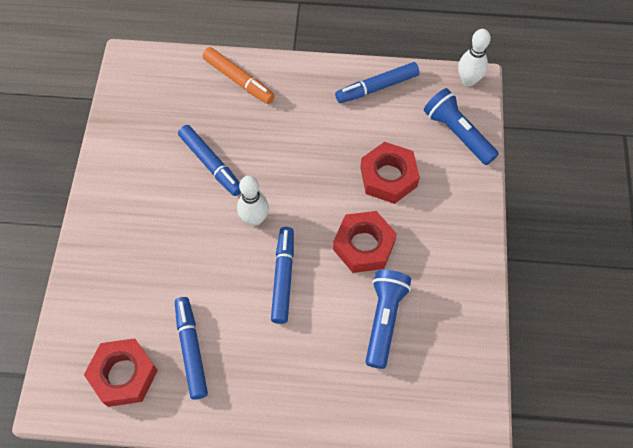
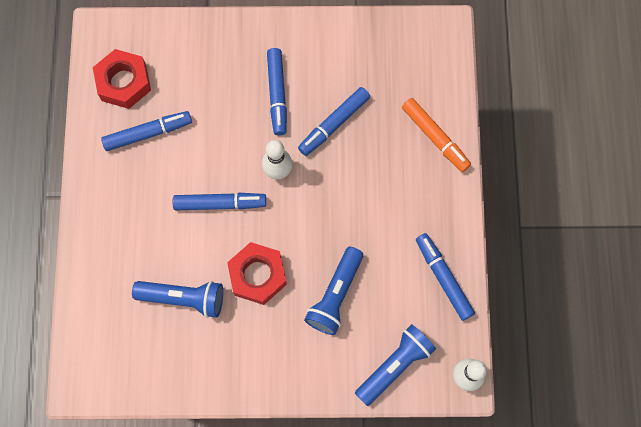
camera: 85 degrees right, 10 degrees up
orange marker [203,47,275,104] -> orange marker turned 75 degrees counterclockwise [402,98,471,172]
red nut [360,142,420,204] -> blue flashlight [304,247,363,335]
none -> blue marker [267,48,287,135]

